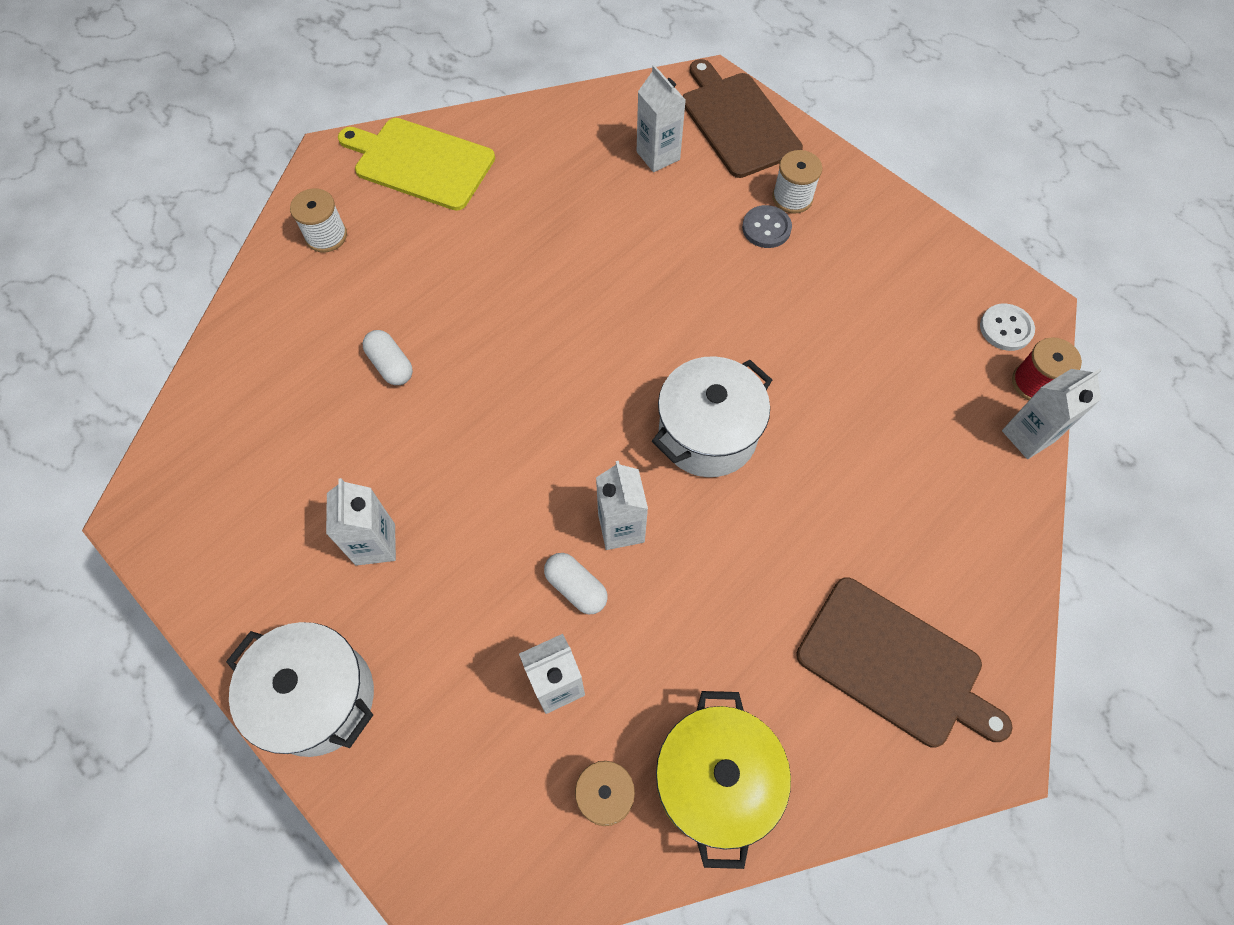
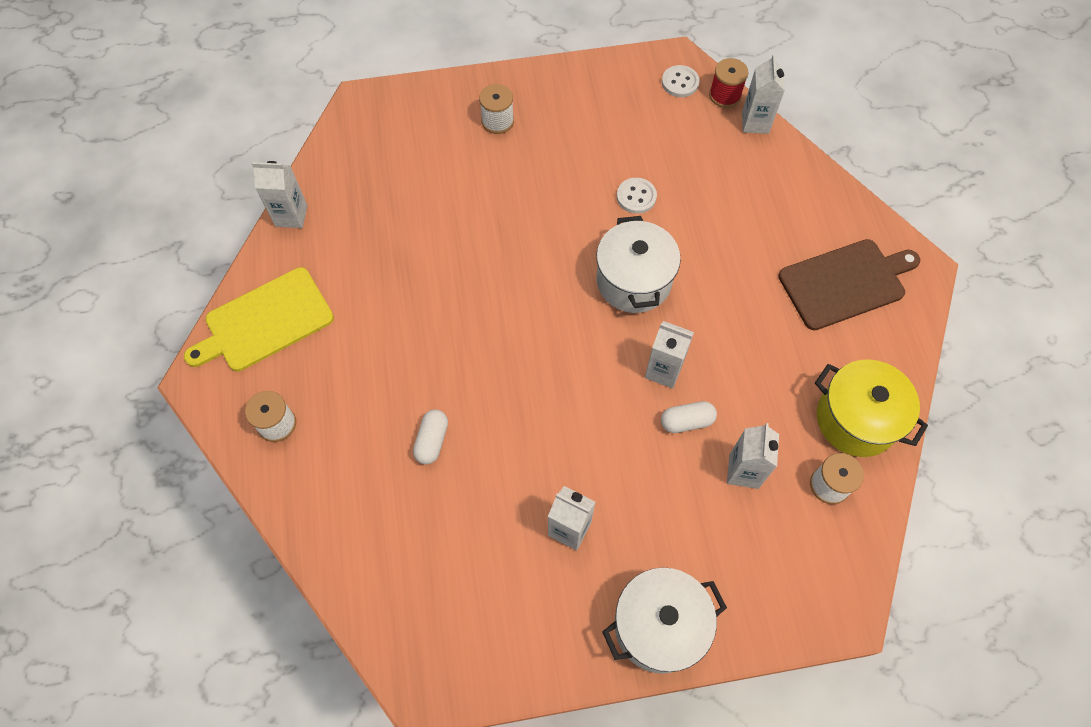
camera: 55 degrees left, 0 degrees up
white capsule [363,330,413,385] -> white capsule turned 75 degrees counterclockwise [413,410,448,464]
white carton [637,65,686,172] -> white carton moved to [252,161,307,228]
brown cutting board [683,59,803,178] -> none
grey button [742,205,792,248] -> none
none -> white button [617,178,657,214]

